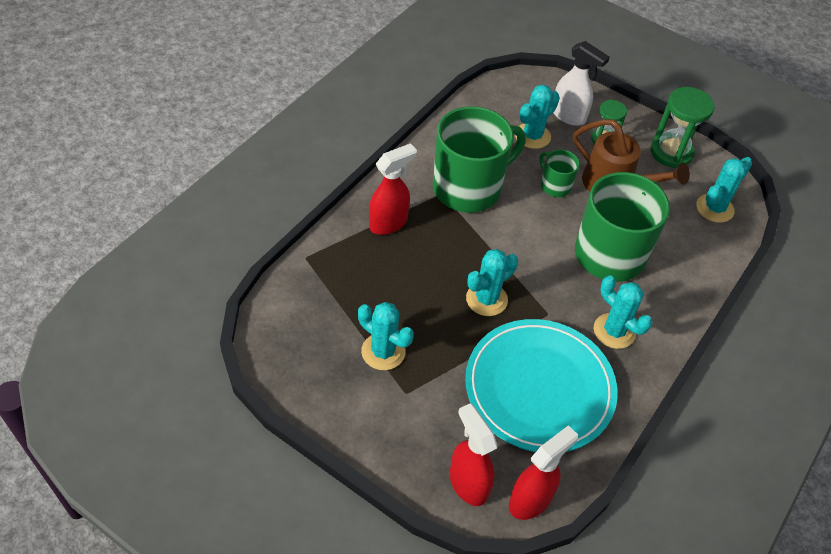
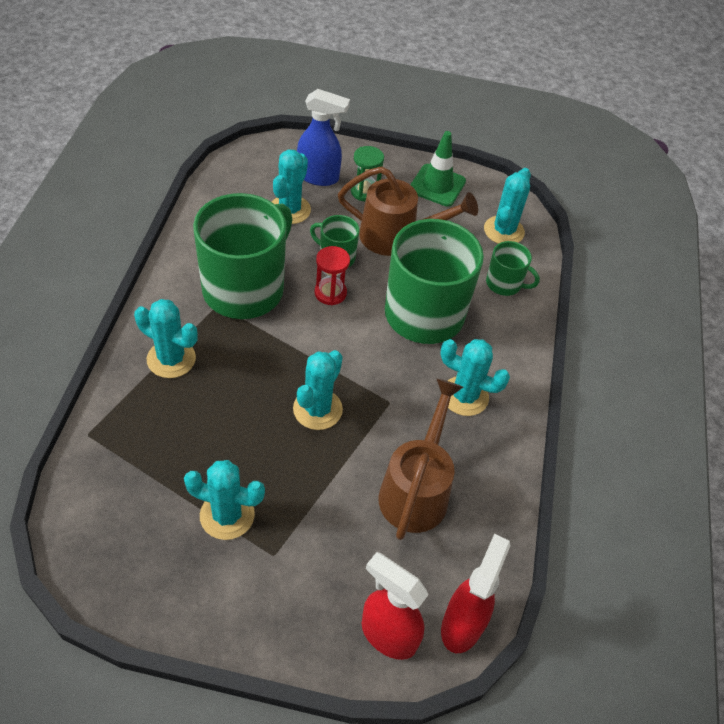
camera: 25 degrees left, 0 degrees up
red spray bottle [369,143,417,235] -> turquoise cactus [134,299,197,378]
turquoise plate [465,319,618,452] -> brown watering can [378,378,463,540]
white spray bottle [553,41,610,126] -> blue spray bottle [297,89,350,186]
green hourglass [651,87,715,168] -> green traffic cone [410,131,466,207]
none -> red hourglass [315,246,350,305]
none -> green mug [486,241,540,296]

